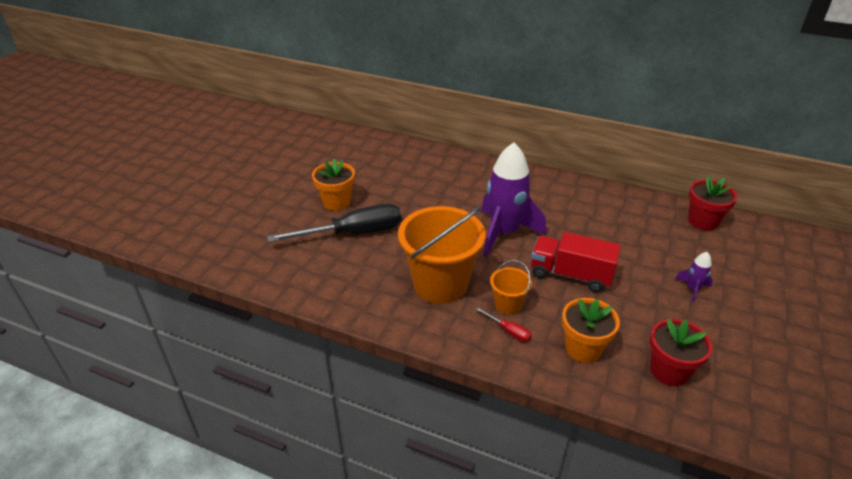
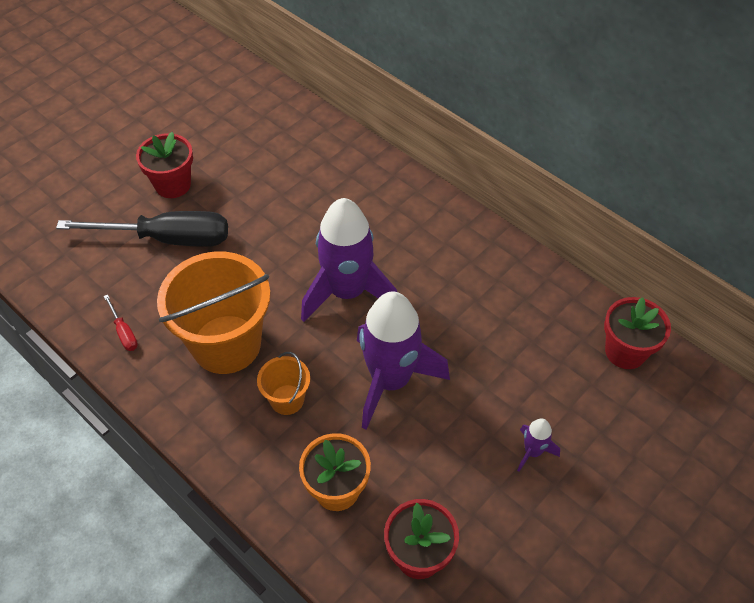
camera: 20 degrees right, 15 degrees up
orange flower pot [312,158,355,211] -> red flower pot [136,132,193,198]
red screwdriver [475,307,531,342] -> red screwdriver moved to [104,294,138,351]
red truck [531,232,621,292] -> purple rocket [357,291,450,430]

